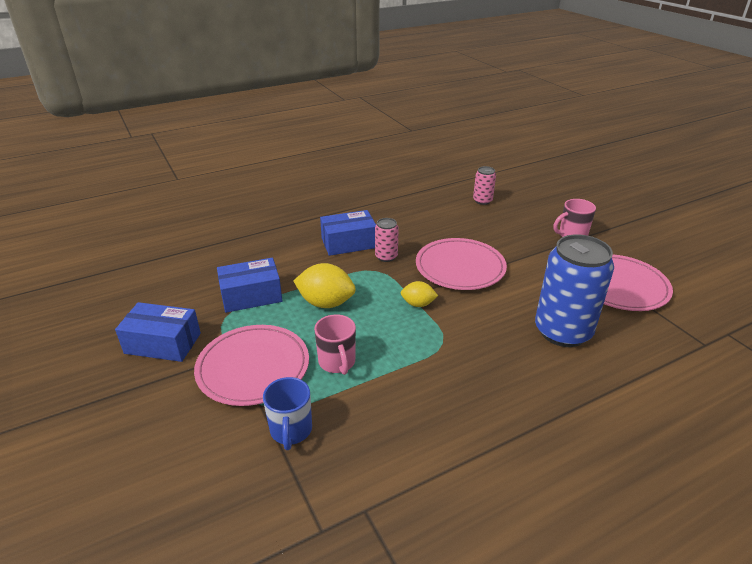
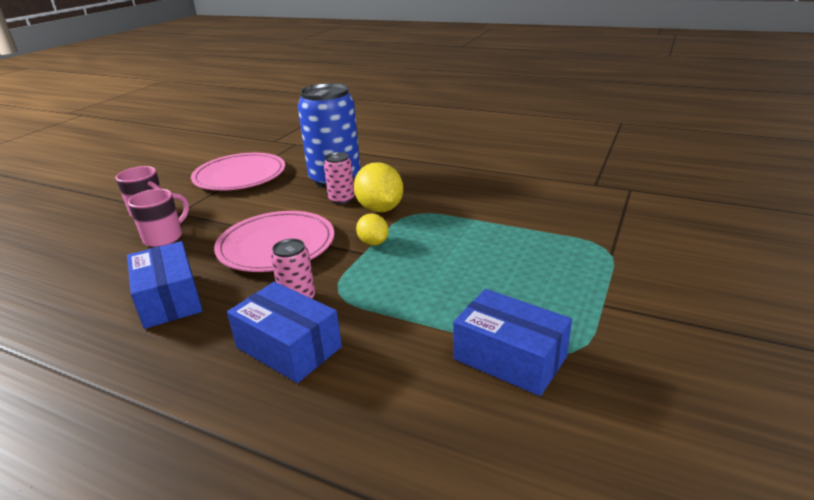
camera: 125 degrees left, 5 degrees down
blue box [115,302,201,362] -> blue box moved to [127,241,203,329]
pink plate [194,325,309,406] -> none
blue mug [263,377,312,450] -> none
yellow lemon [294,263,356,308] -> yellow lemon moved to [354,162,403,212]
pink mug [314,314,356,375] -> pink mug moved to [128,189,189,247]
pink can [473,166,496,205] -> pink can moved to [324,152,355,204]

